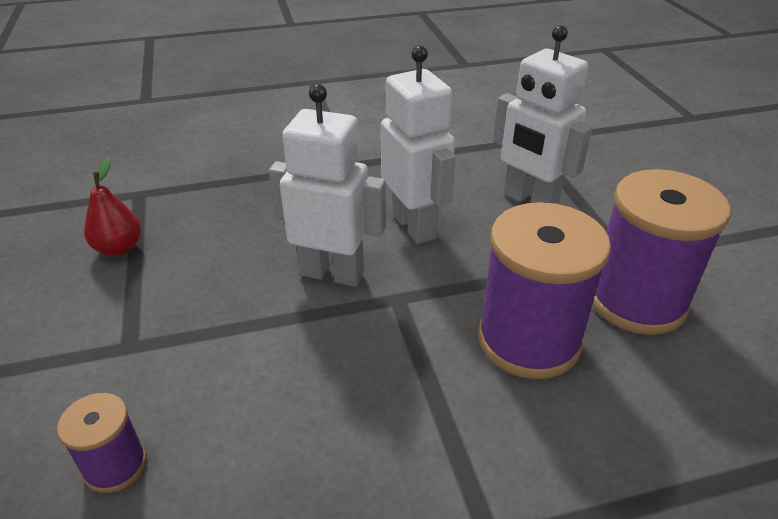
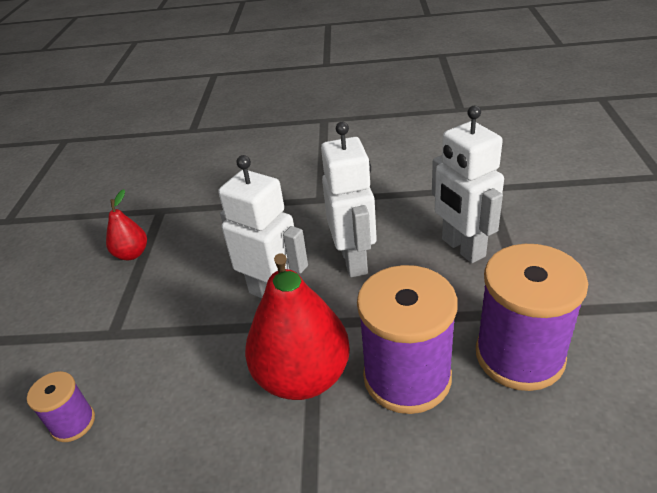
camera: 20 degrees right, 0 degrees up
none -> red pear [245,253,350,400]

